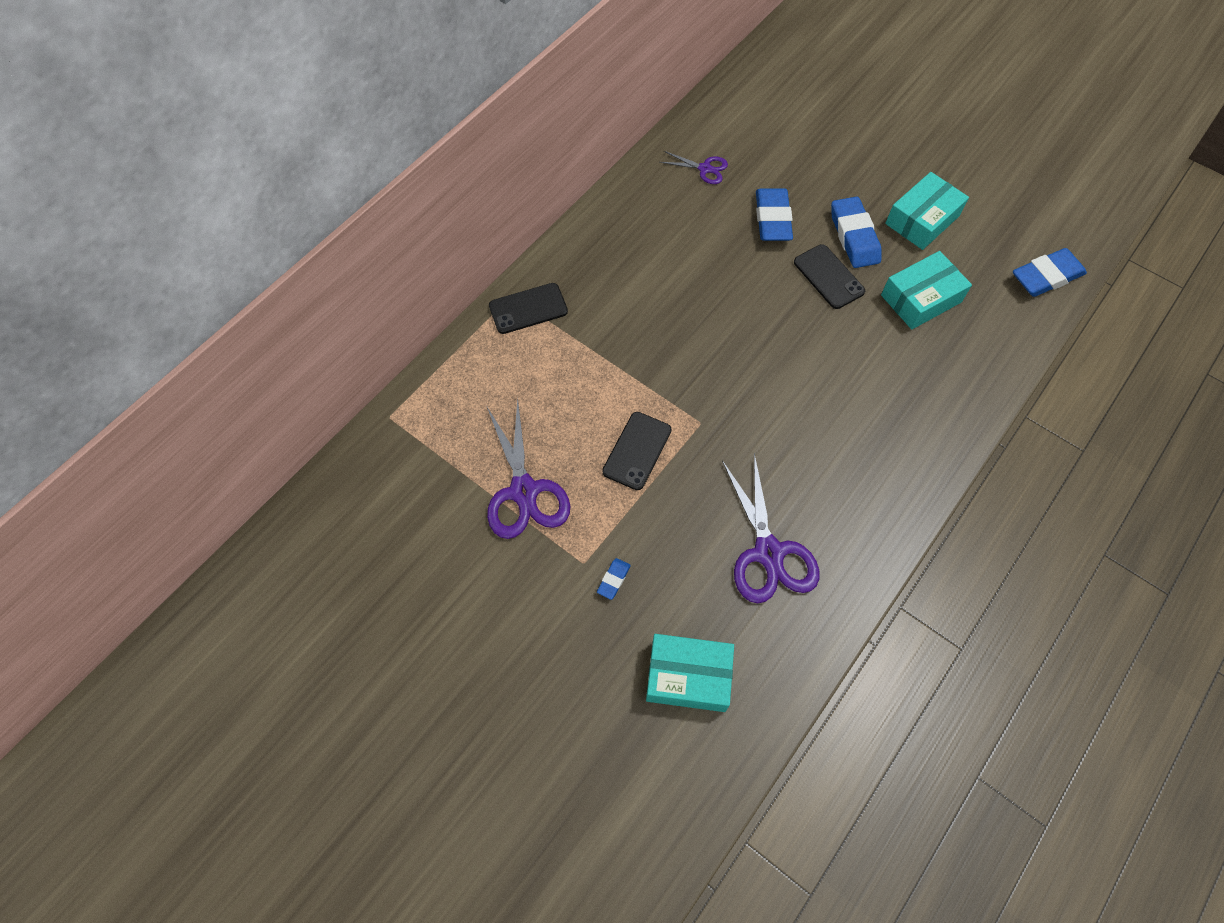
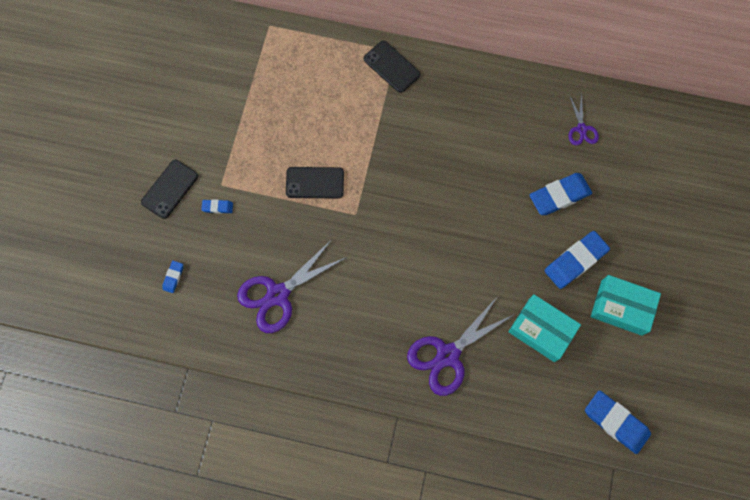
camera: 65 degrees right, 10 degrees up
purple scissors [486,398,570,539] -> purple scissors moved to [407,296,515,396]
turquoise box [646,634,734,712] -> blue eraser [162,261,183,293]
black phone [794,244,865,309] -> black phone moved to [141,160,198,219]

